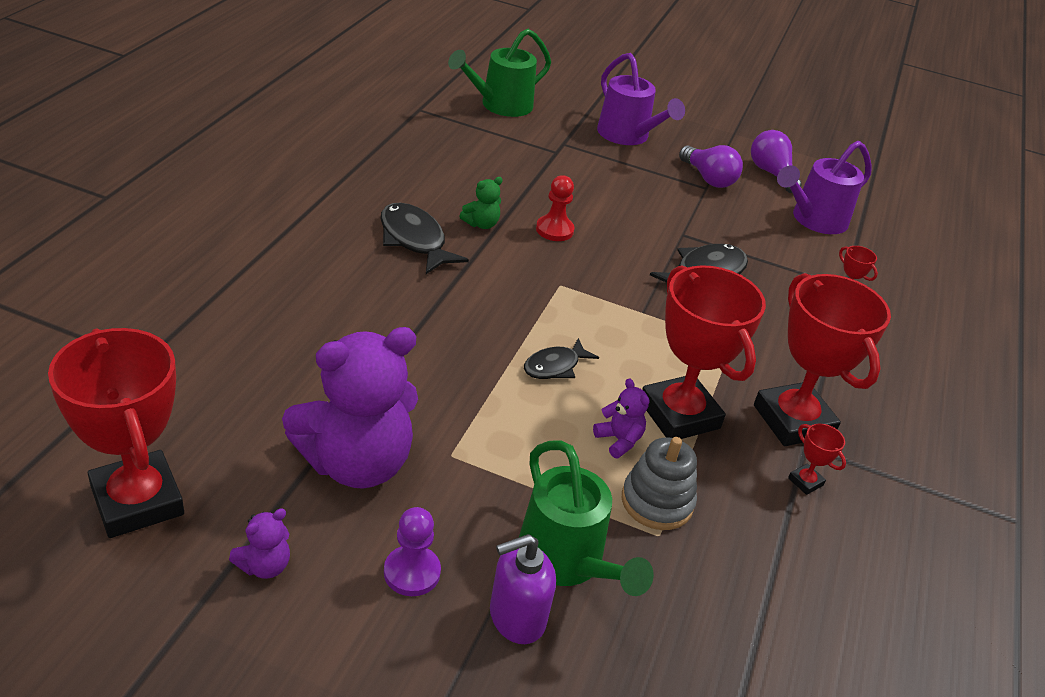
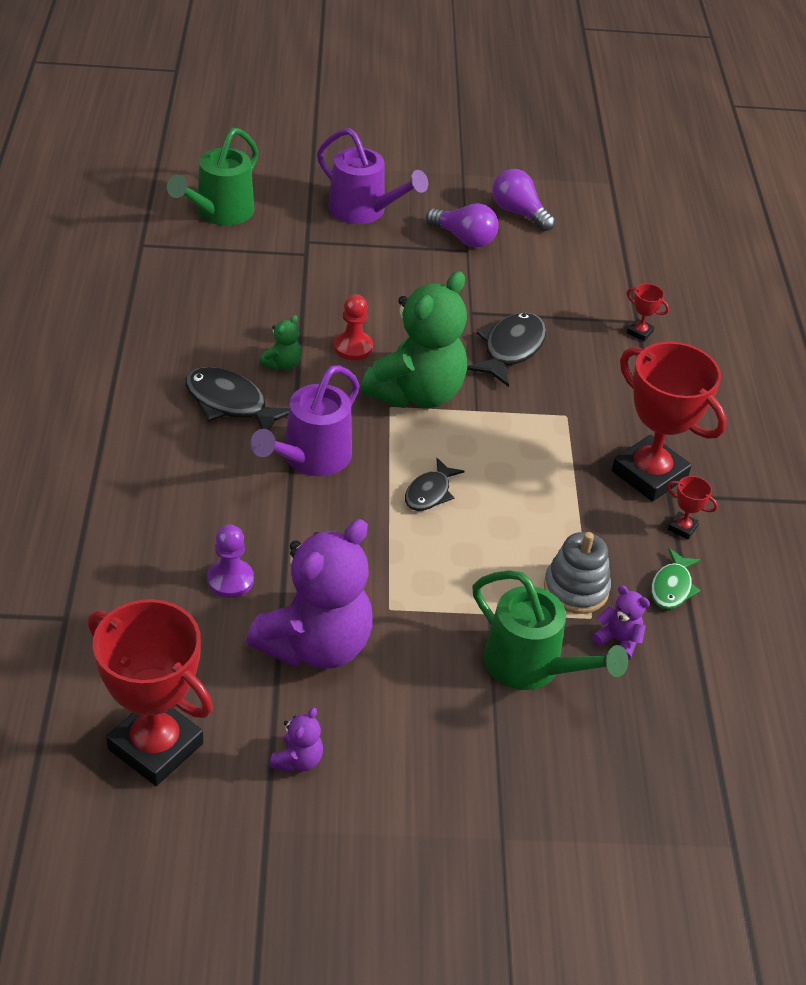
camera: 20 degrees left, 5 degrees up
purple pawn [384,507,441,596] -> purple pawn moved to [207,525,254,598]
purple soap dispenser [490,534,556,644] -> none
purple teddy bear [593,378,650,458] -> purple teddy bear moved to [592,585,650,660]
red trophy [642,265,766,439] -> none
purple watering can [777,141,872,234] -> purple watering can moved to [250,365,360,476]
none -> green teddy bear [361,271,467,408]
none -> green fish [651,548,701,609]

